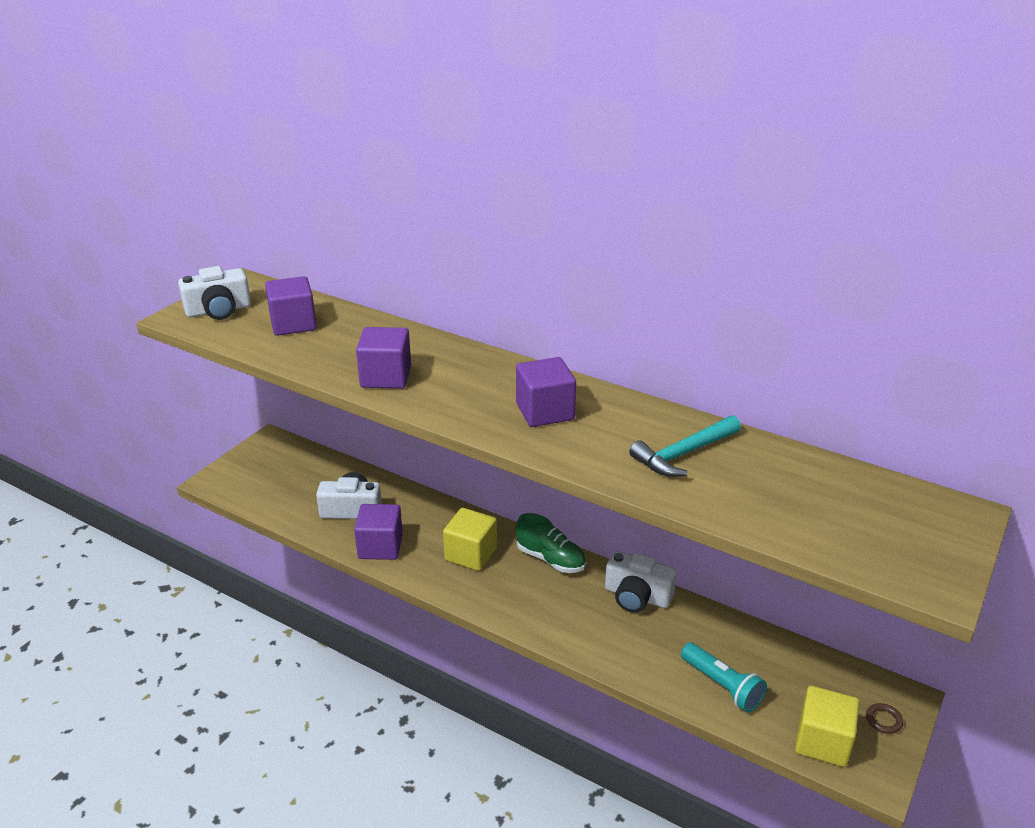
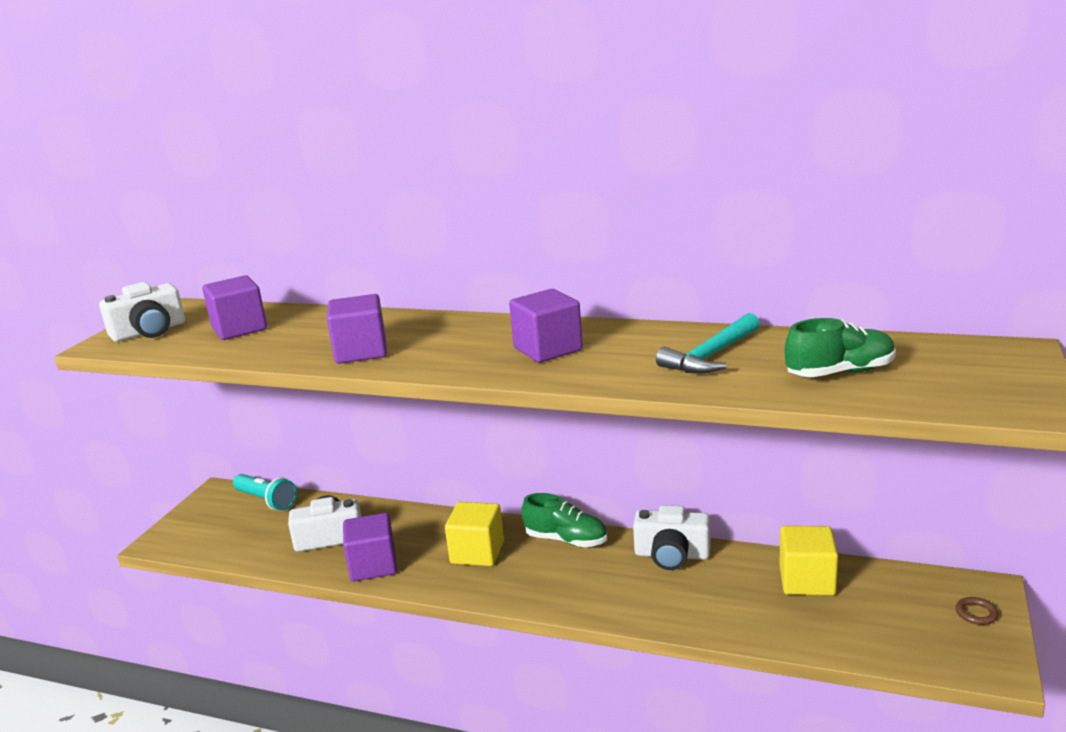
camera: 10 degrees left, 10 degrees down
turquoise flashlight [681,643,767,712] -> turquoise flashlight moved to [233,474,297,510]
yellow cube [795,686,860,767] -> yellow cube moved to [779,526,838,596]
none -> green shoe [785,318,896,377]

